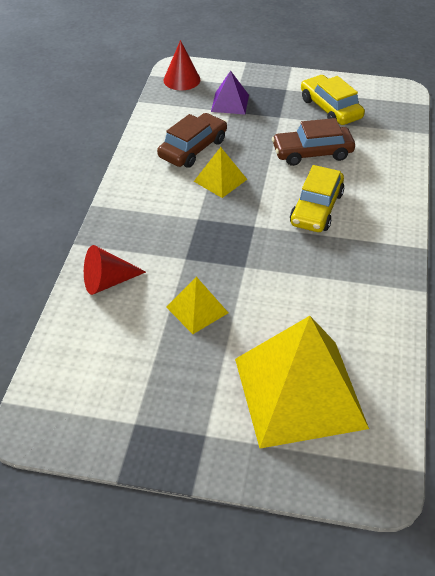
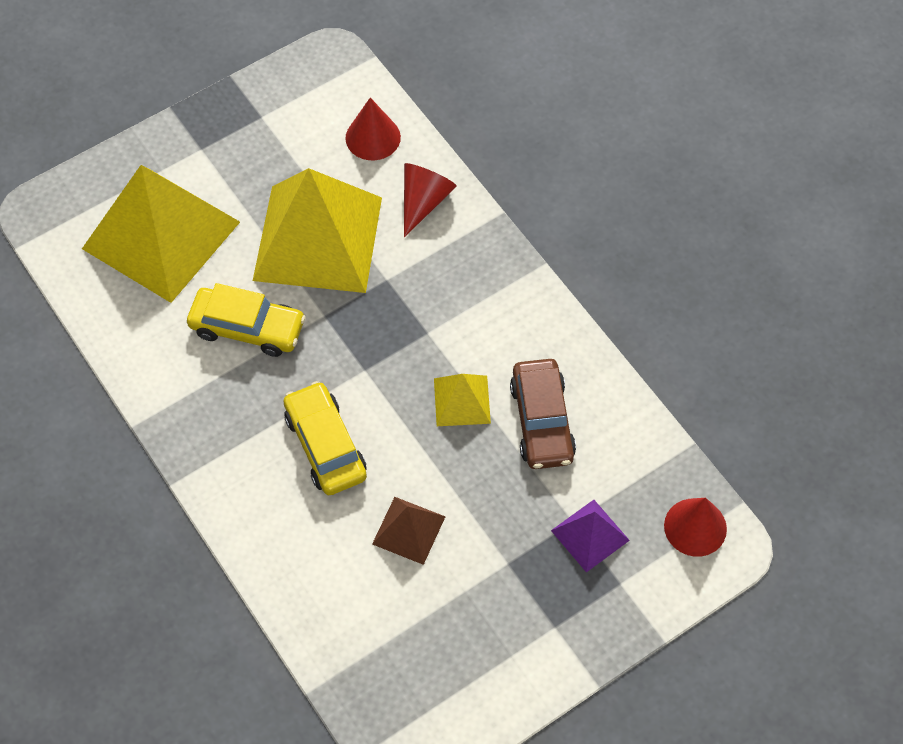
camera: 135 degrees right, 15 degrees up
yellow pyramid [166,277,228,334] -> yellow pyramid [253,168,382,293], size x2.21
brown car [272,118,355,166] -> brown pyramid [372,497,446,565]
yellow car [301,75,365,125] -> yellow car moved to [187,283,306,357]
none -> red cone [345,97,401,160]

